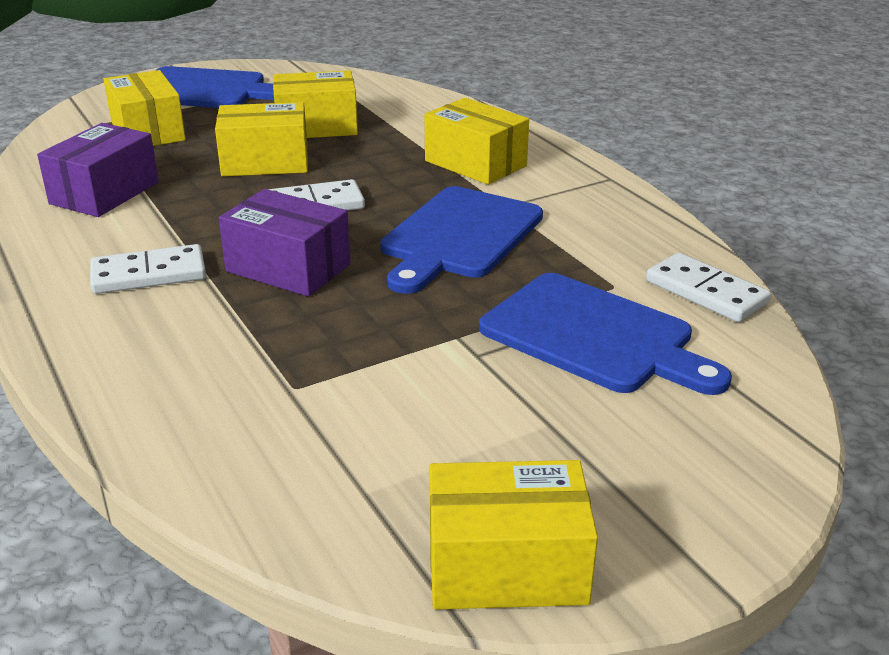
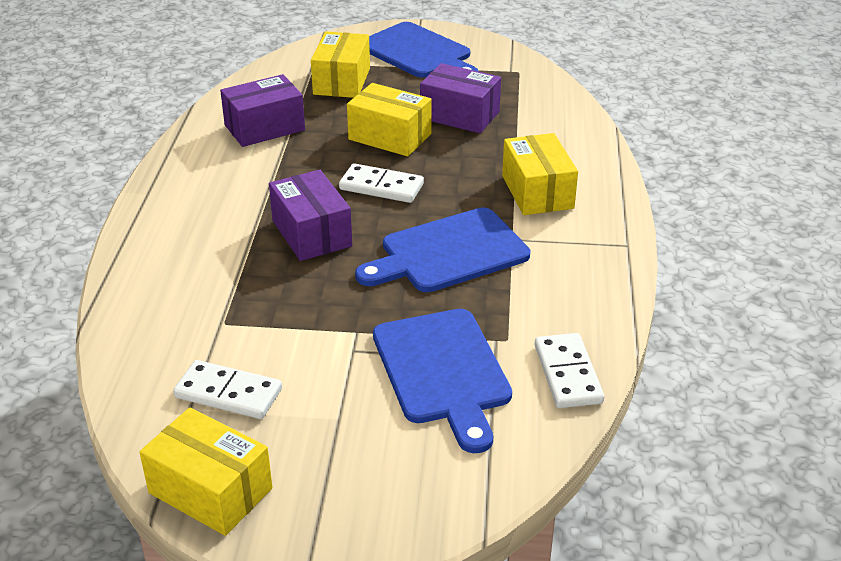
camera: 35 degrees right, 5 degrees up
white domino [90,244,206,294] -> white domino moved to [173,360,282,419]
yellow box [273,70,358,138] -> purple box [420,63,501,133]

